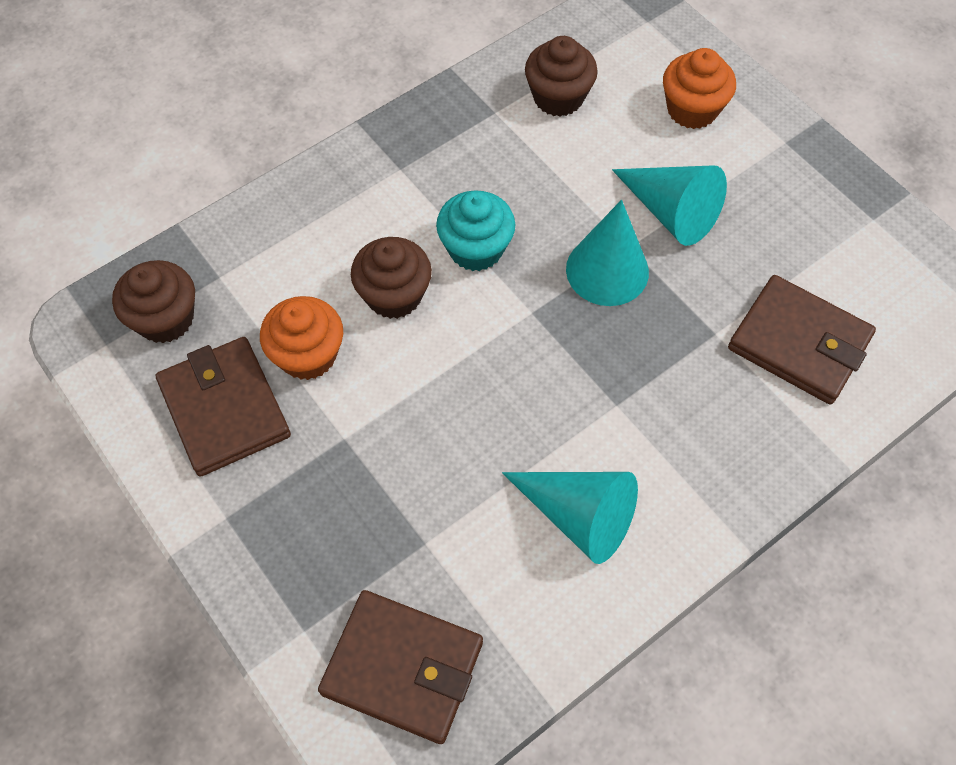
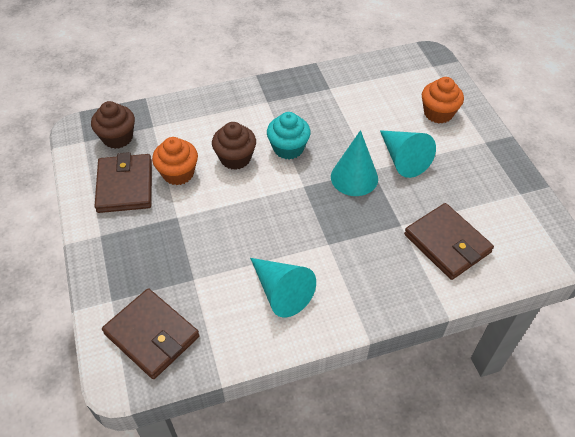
camera: 20 degrees right, 10 degrees down
brown cupcake [525,36,598,117] -> none

